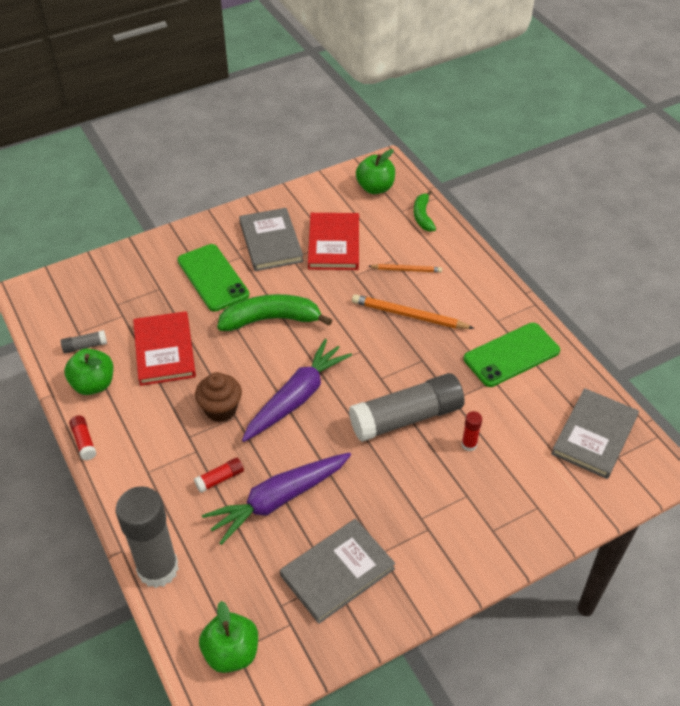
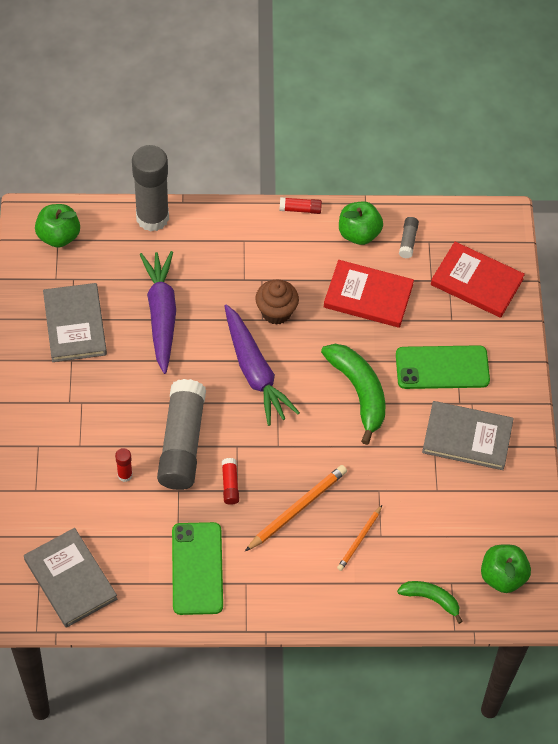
camera: 115 degrees right, 10 degrees up
red glue stick [194,457,244,493] -> red glue stick moved to [222,458,239,505]
green banana [217,294,332,331] -> green banana turned 45 degrees counterclockwise [321,344,385,445]
red book [308,213,359,270] -> red book moved to [431,242,525,318]

